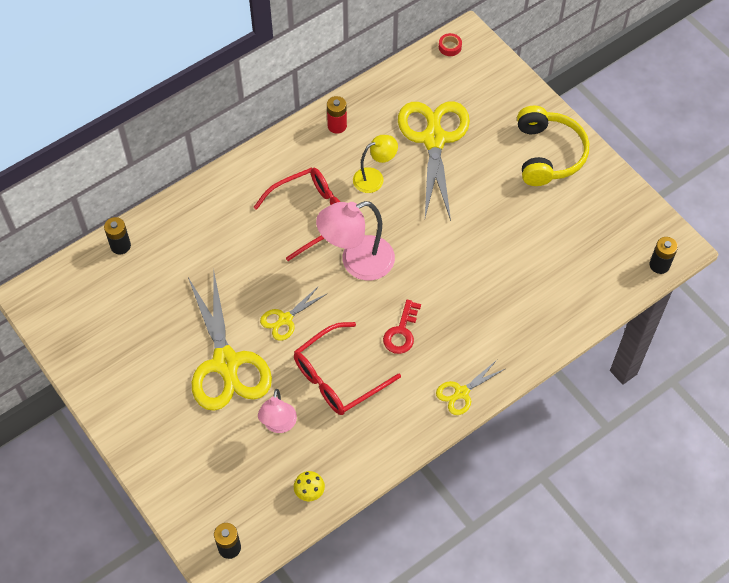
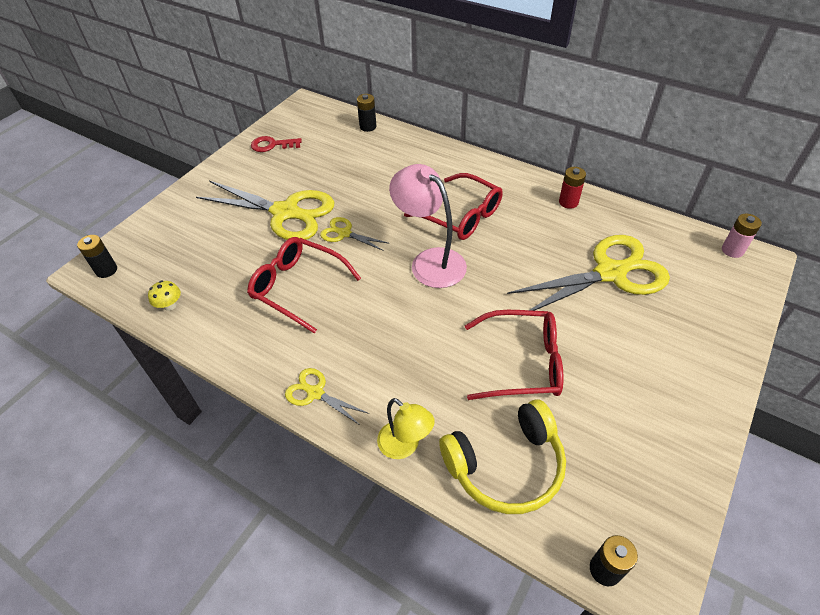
camera: 70 degrees right, 10 degrees down
yellow scissors [188,269,272,411] -> yellow scissors turned 120 degrees counterclockwise [196,181,334,240]
pink lamp [258,389,297,433] -> none
yellow lamp [353,135,398,193] -> yellow lamp moved to [377,398,435,459]
red key [383,300,421,354] -> red key moved to [251,136,302,152]
red tape [439,33,462,56] -> pink battery [722,214,762,258]
yellow headphones [517,106,589,186] -> yellow headphones moved to [439,399,566,514]
none -> red glasses [465,310,563,400]

